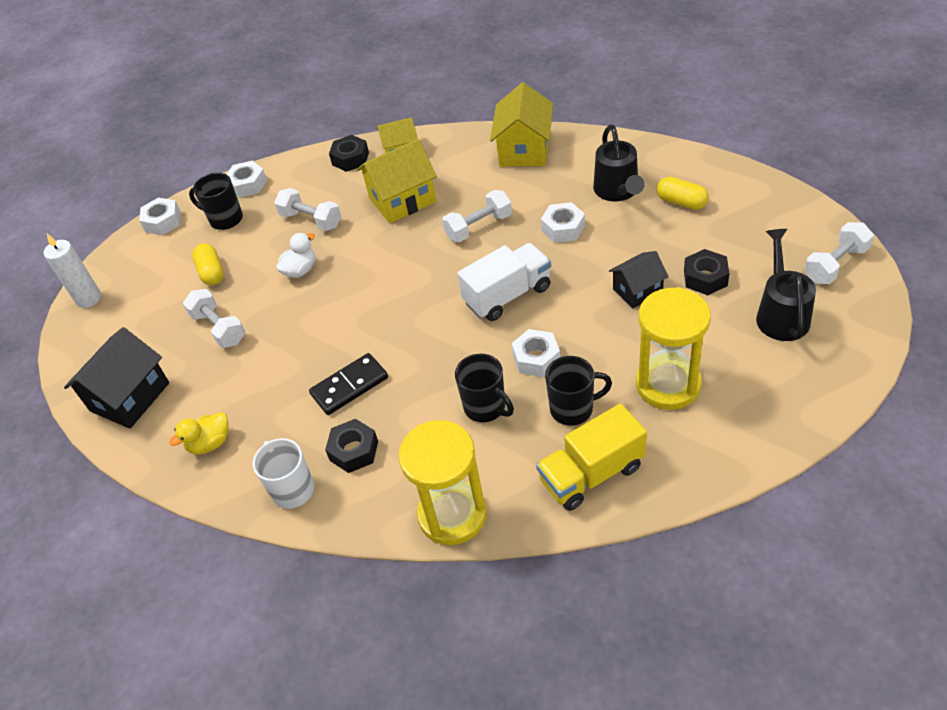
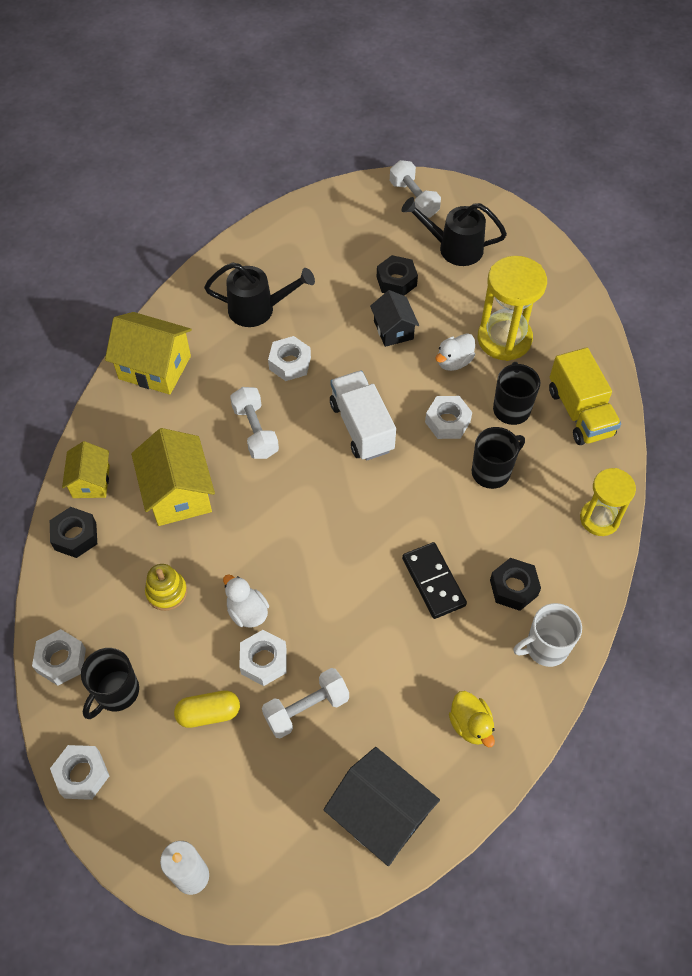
camera: 85 degrees left, 10 degrees up
white dumbbell [274,188,341,231] -> yellow stacking toy [145,564,187,611]
yellow hourglass [398,420,487,545] -> yellow hourglass [580,468,636,536], size x0.66
yellow capsule [657,177,709,210] -> none
none -> white nut [239,630,287,686]
none -> white duck [436,333,475,371]

